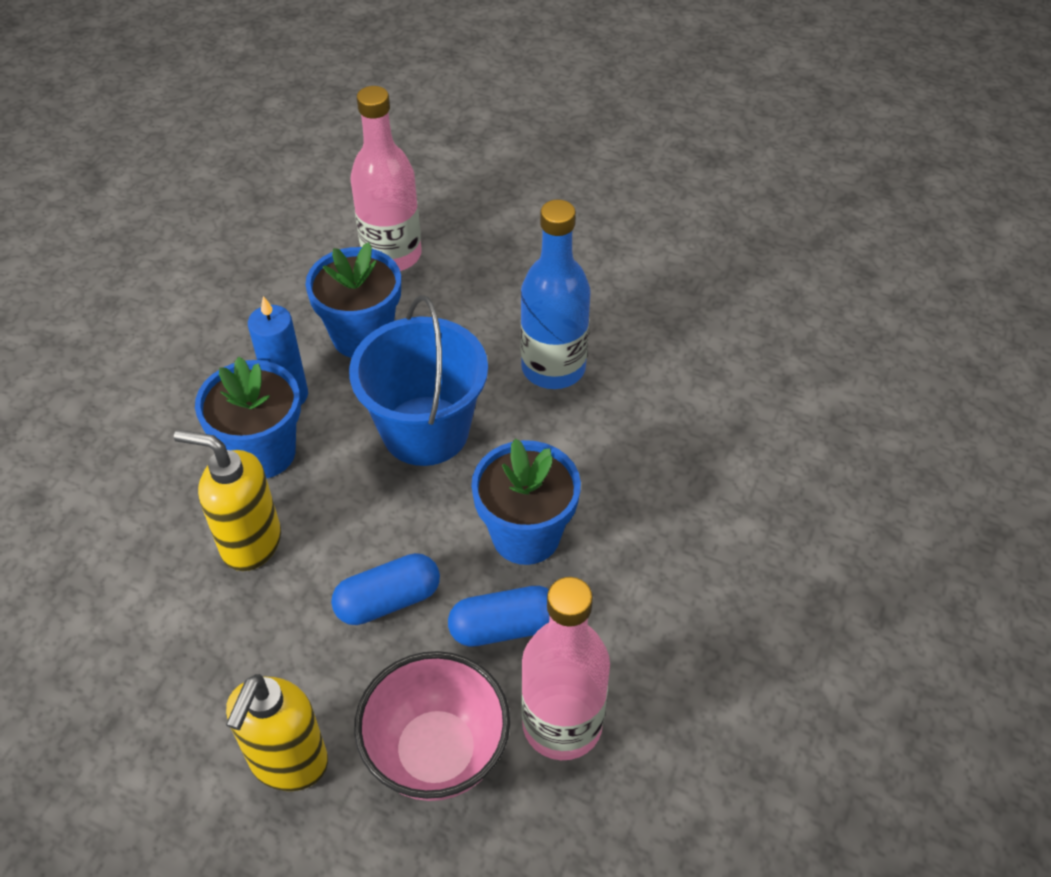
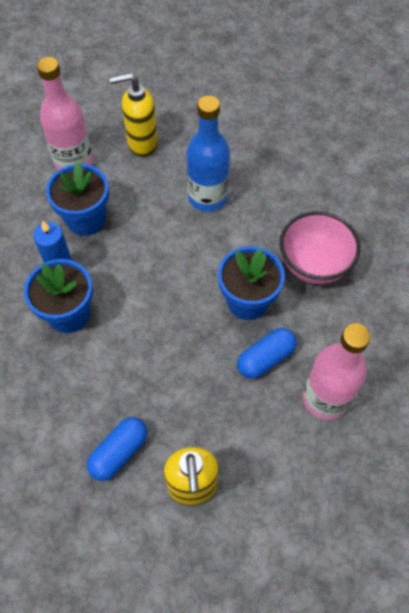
camera: 25 degrees left, 10 degrees up
yellow soap dispenser [174,430,281,571] -> yellow soap dispenser moved to [110,73,158,157]
blue capsule [331,553,440,625] -> blue capsule moved to [87,417,147,481]
blue bucket [349,295,488,466] -> none
pink bowl [354,651,510,801] -> pink bowl moved to [280,211,361,284]

